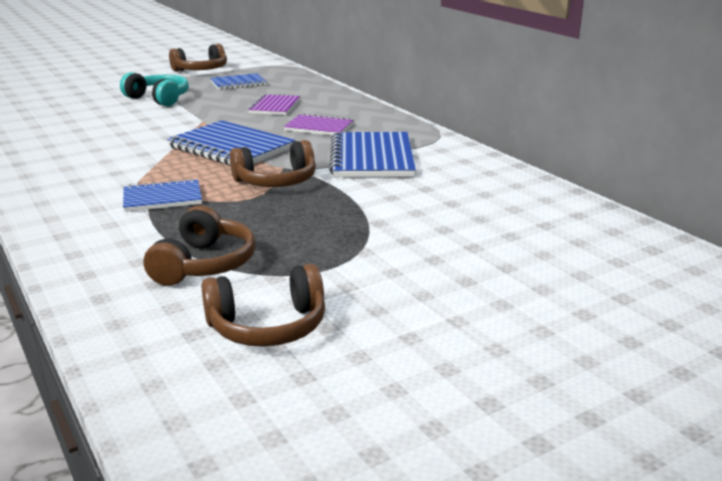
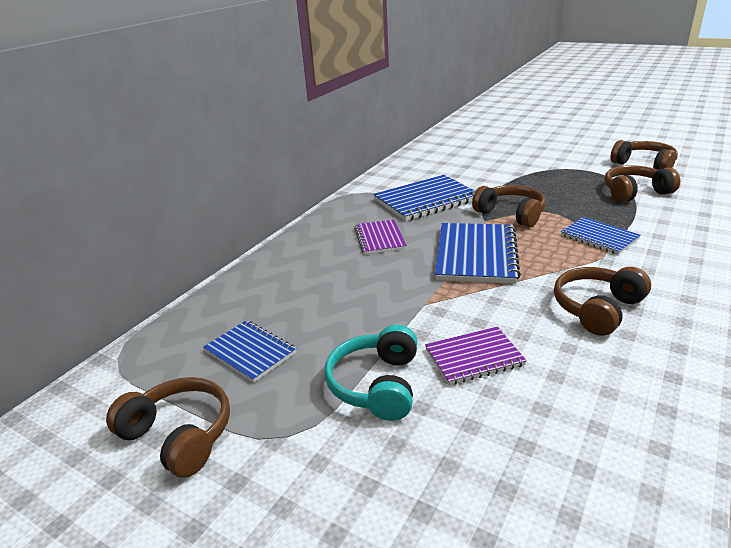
camera: 115 degrees left, 5 degrees up
purple notebook [248,94,300,115] -> purple notebook moved to [425,327,527,385]
none -> brown headphones [554,267,651,336]

